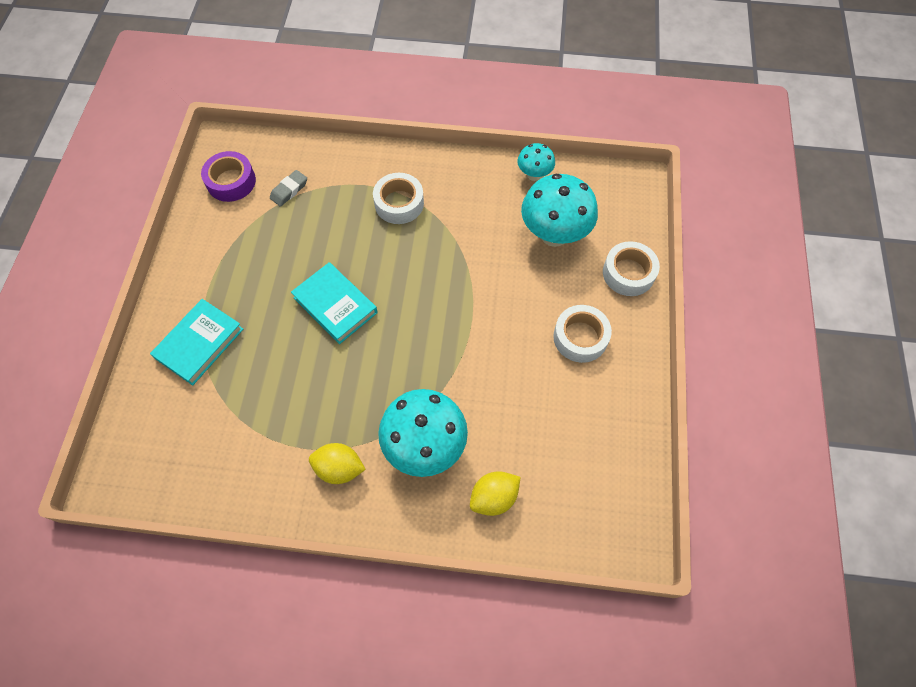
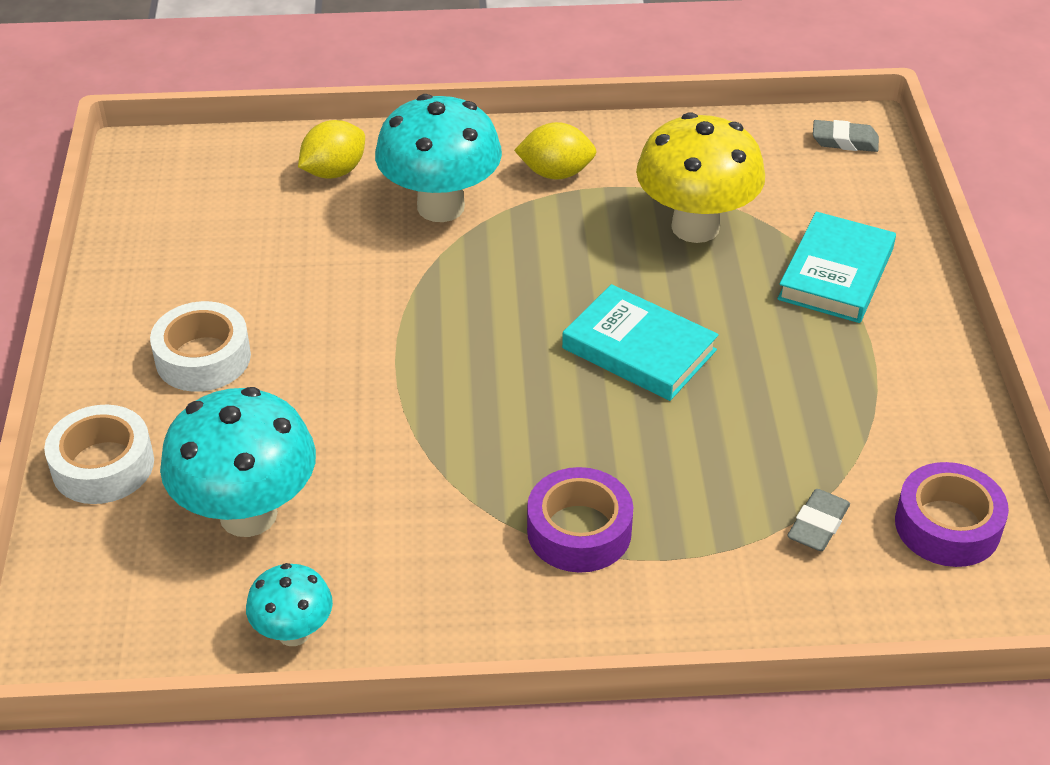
camera: 170 degrees right, 20 degrees down
white tape [373,173,424,224] -> purple tape [527,467,633,573]
none -> yellow mushroom [636,112,765,243]
none -> grey eraser [813,120,879,152]

